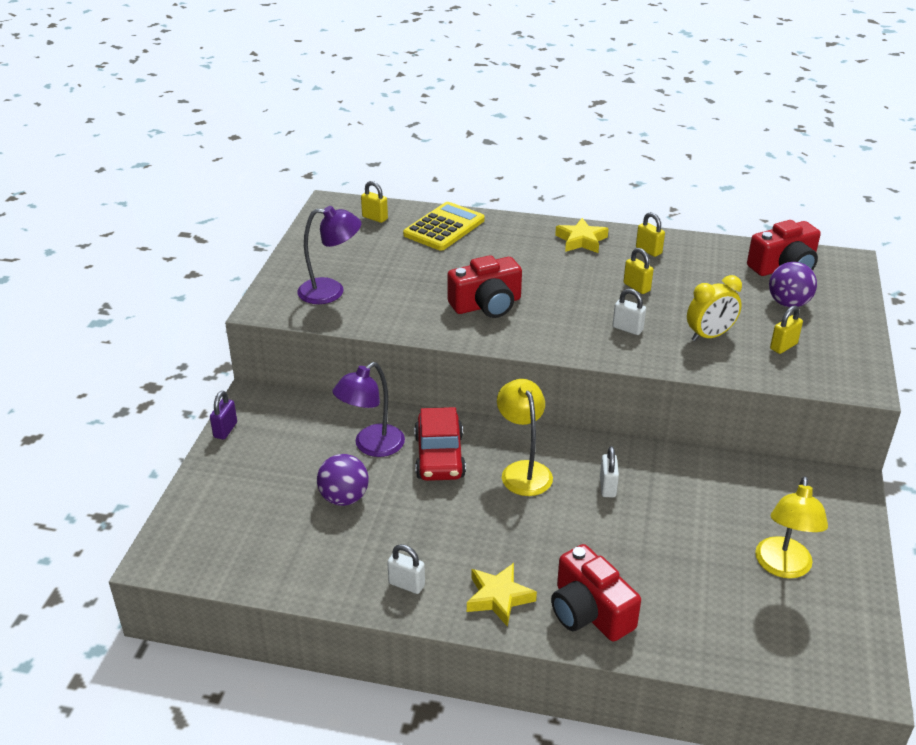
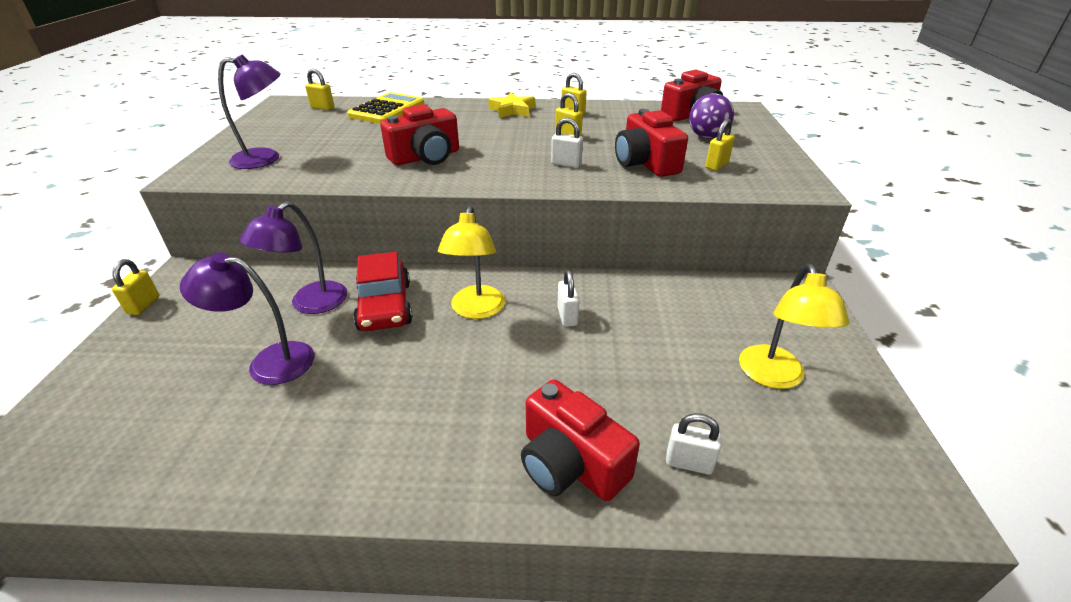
camera: 10 degrees left, 0 degrees up
purple padlock [210,391,237,439] -> yellow padlock [112,259,160,315]
purple ball [317,454,369,506] -> purple lamp [180,252,314,385]
white padlock [387,544,425,594] -> white padlock moved to [666,413,721,475]
yellow star [467,563,537,627] -> none
yellow lamp [497,379,553,496] -> yellow lamp turned 150 degrees counterclockwise [438,206,505,319]
yellow clock [687,275,742,341] -> red camera [615,109,688,177]

